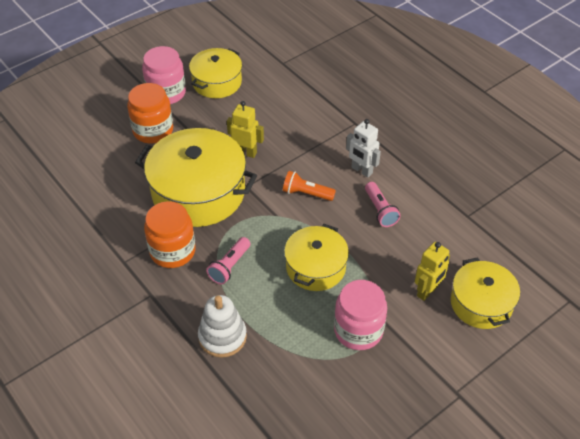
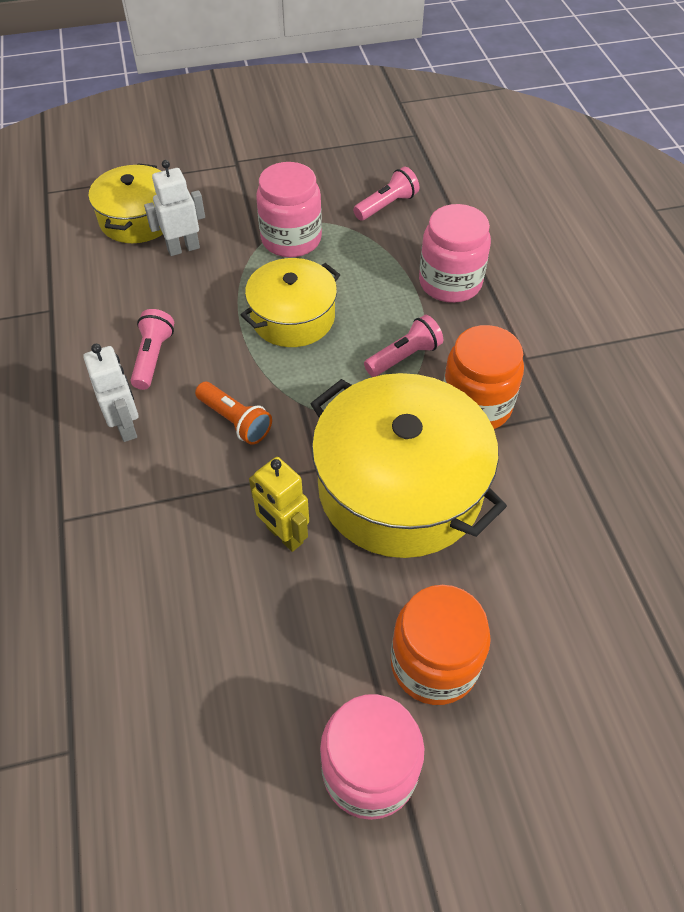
camera: 155 degrees left, 5 degrees up
yellow pot [189,48,242,98] -> none
white stacking toy [198,295,247,358] -> pink jar [419,204,491,303]
yellow robot [415,242,450,301] -> white robot [144,160,205,256]
none -> pink flashlight [353,167,419,221]

